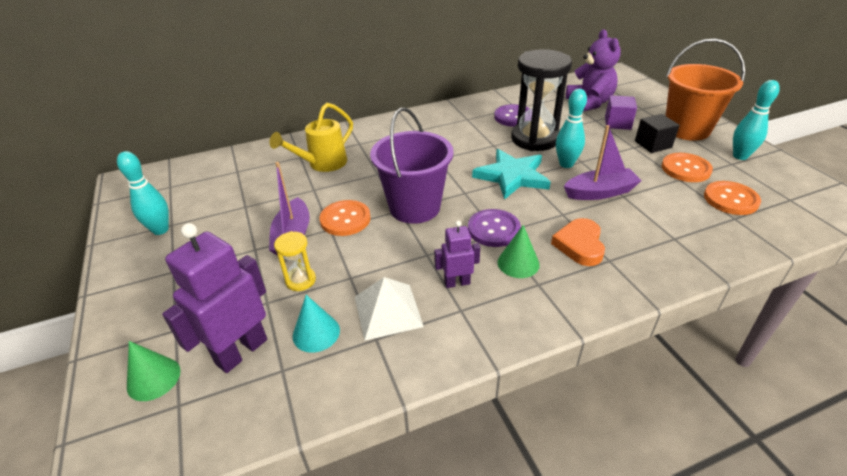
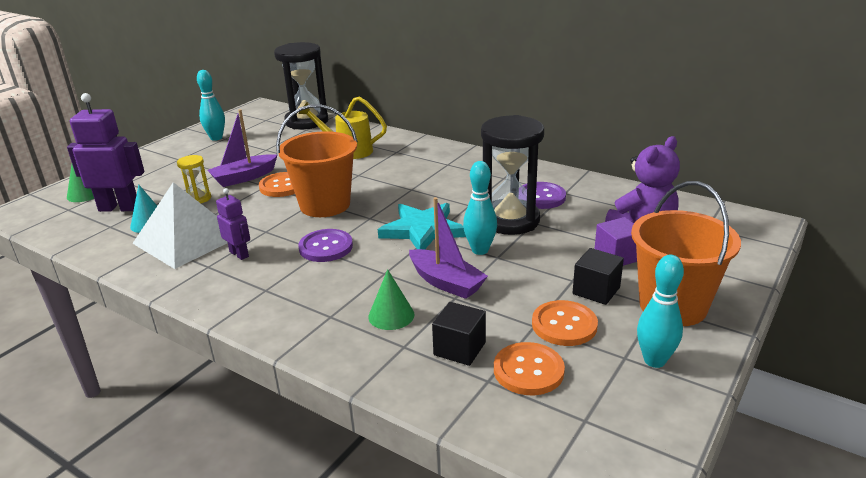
camera: 55 degrees right, 10 degrees down
white pyramid [355,277,424,341] -> white pyramid [132,182,227,269], size x1.55
purple bucket [370,107,454,224] -> orange bucket [276,104,358,217]
green cone [498,225,540,278] -> green cone moved to [368,269,414,330]
orange heart [551,218,605,266] -> none
none -> black hourglass [274,42,328,129]
none -> black cube [432,302,486,366]

